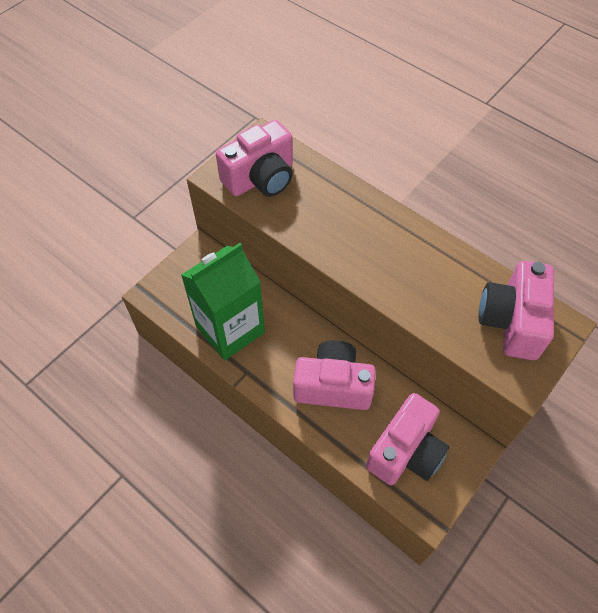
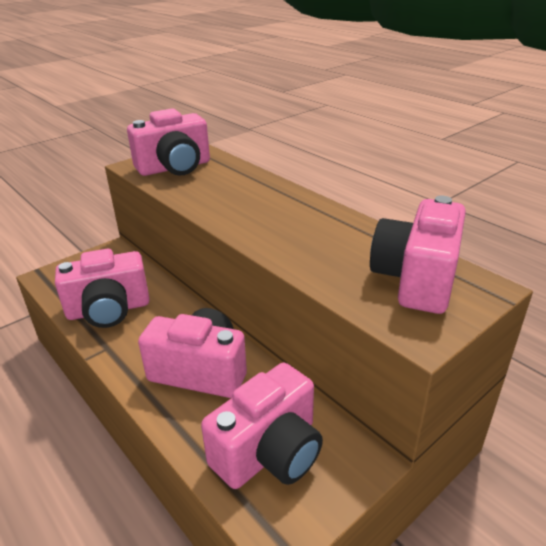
camera: 10 degrees right, 25 degrees down
green carton [181,243,265,360] -> pink camera [55,249,150,328]

